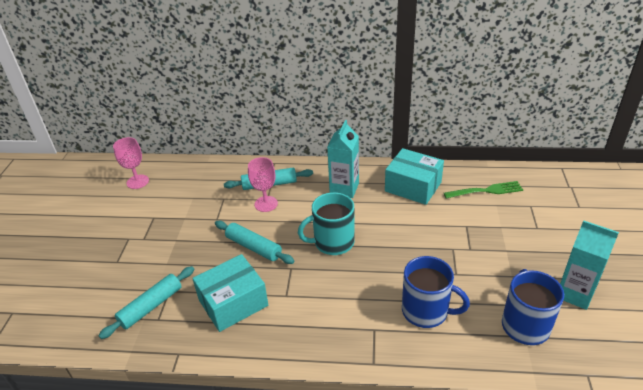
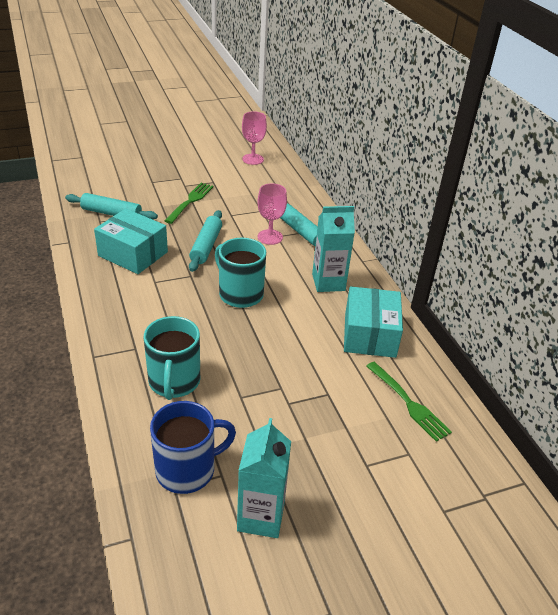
camera: 60 degrees right, 0 degrees up
blue mug [402,256,470,328] -> turquoise mug [144,316,200,400]
none -> green fork [164,183,214,224]

